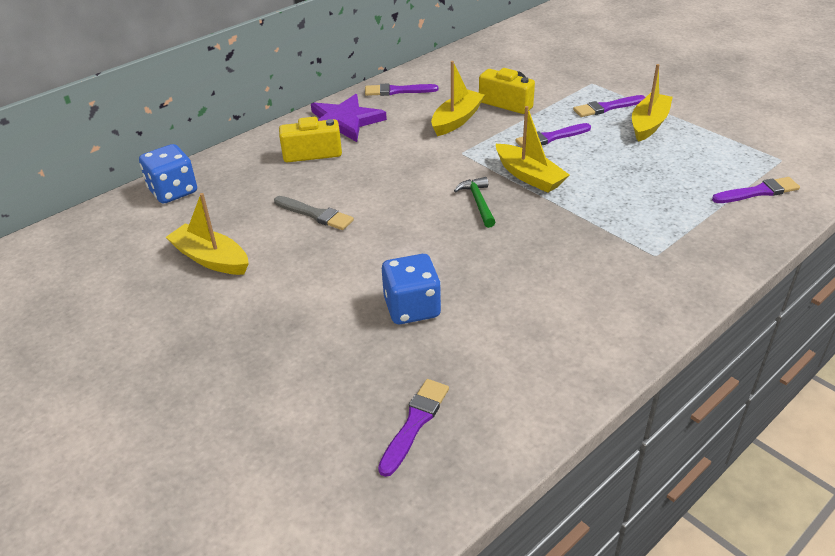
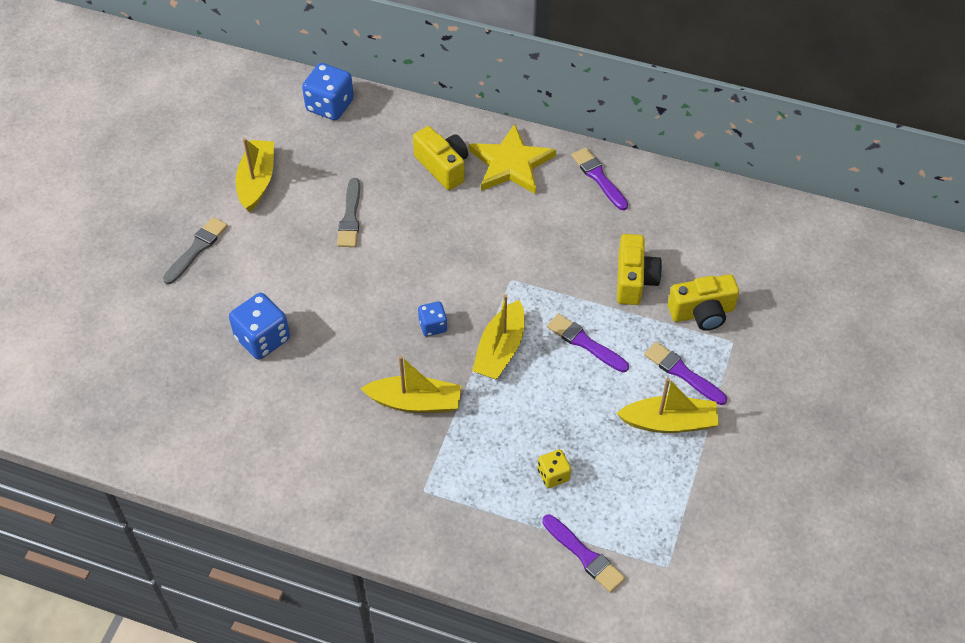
camera: 60 degrees right, 15 degrees up
purple star [311,94,387,142] -> yellow star [469,124,556,194]
purple brush [378,379,449,477] -> none
yellow boat [431,61,485,136] -> yellow boat moved to [361,356,461,413]
green hammer [454,177,496,228] -> blue dice [418,302,447,336]
none -> grey brush [163,217,228,284]
none -> yellow dice [538,449,571,488]
none -> yellow camera [668,274,739,331]

